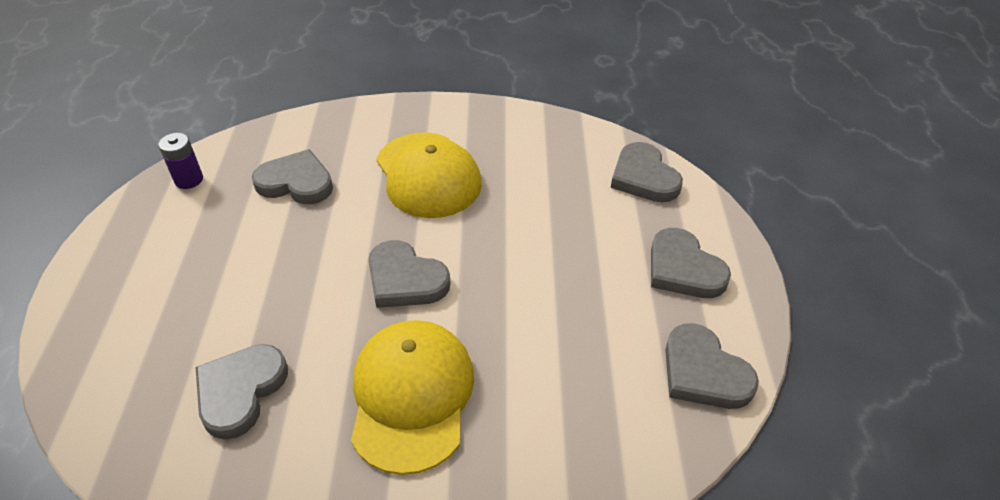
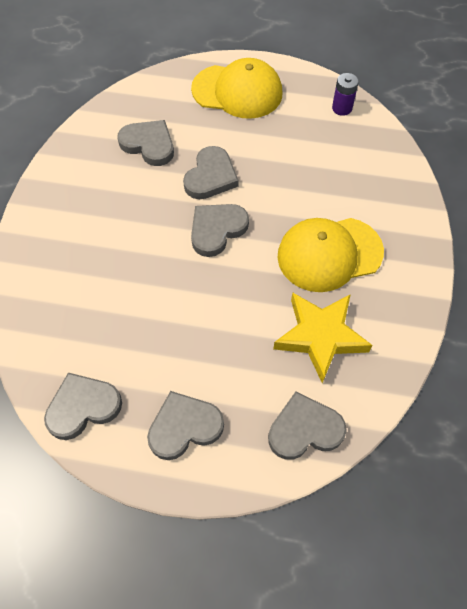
camera: 100 degrees right, 15 degrees up
grey heart [252,149,333,204] -> grey heart moved to [183,146,238,199]
yellow cap [351,320,474,475] -> yellow cap moved to [191,58,282,119]
none -> yellow star [273,293,373,383]

